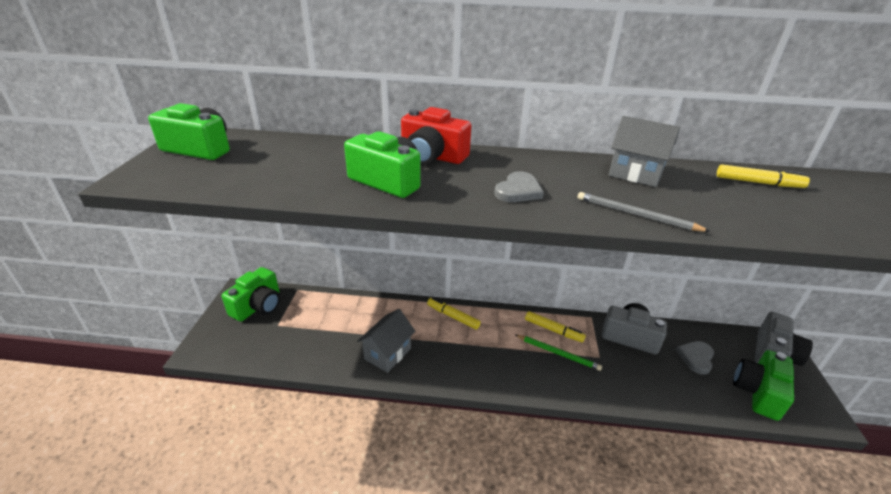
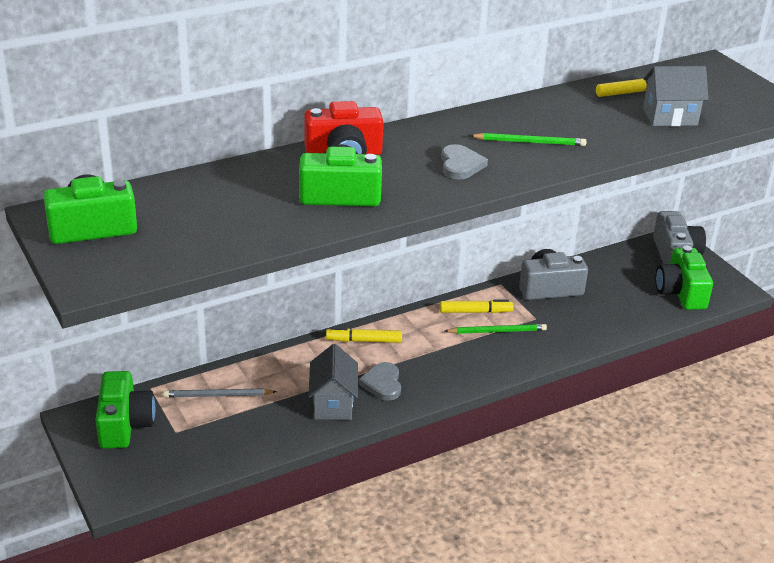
camera: 35 degrees left, 0 degrees up
grey pencil [578,192,711,232] -> grey pencil moved to [163,389,277,398]
grey house [609,116,680,187] -> grey house moved to [643,66,709,126]
grey heart [676,341,714,375] -> grey heart moved to [358,362,401,401]
none -> green pencil [469,133,587,146]

